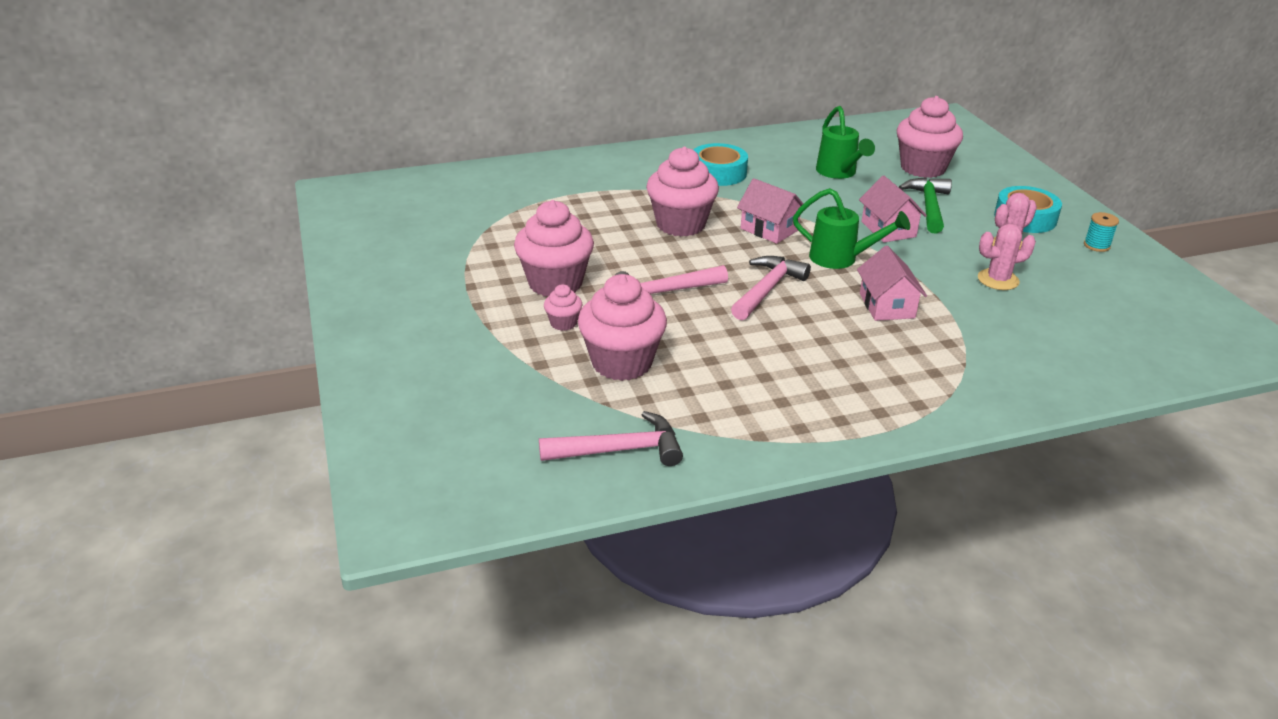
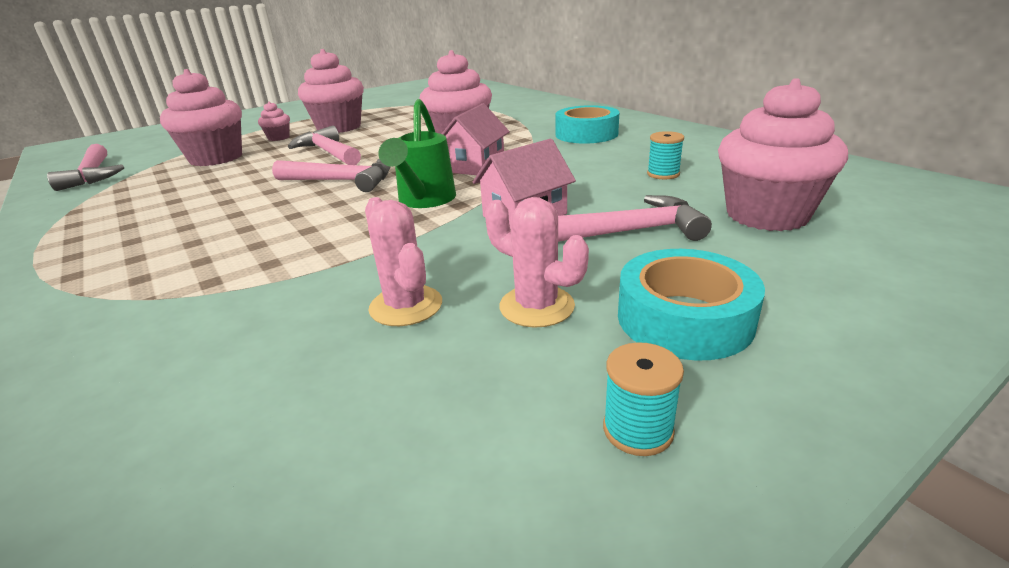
camera: 75 degrees right, 5 degrees down
green watering can [816,106,875,179] -> turquoise spool [647,131,684,179]
pink house [857,245,927,321] -> none
green hammer [899,177,952,234] -> pink hammer [558,195,712,242]

